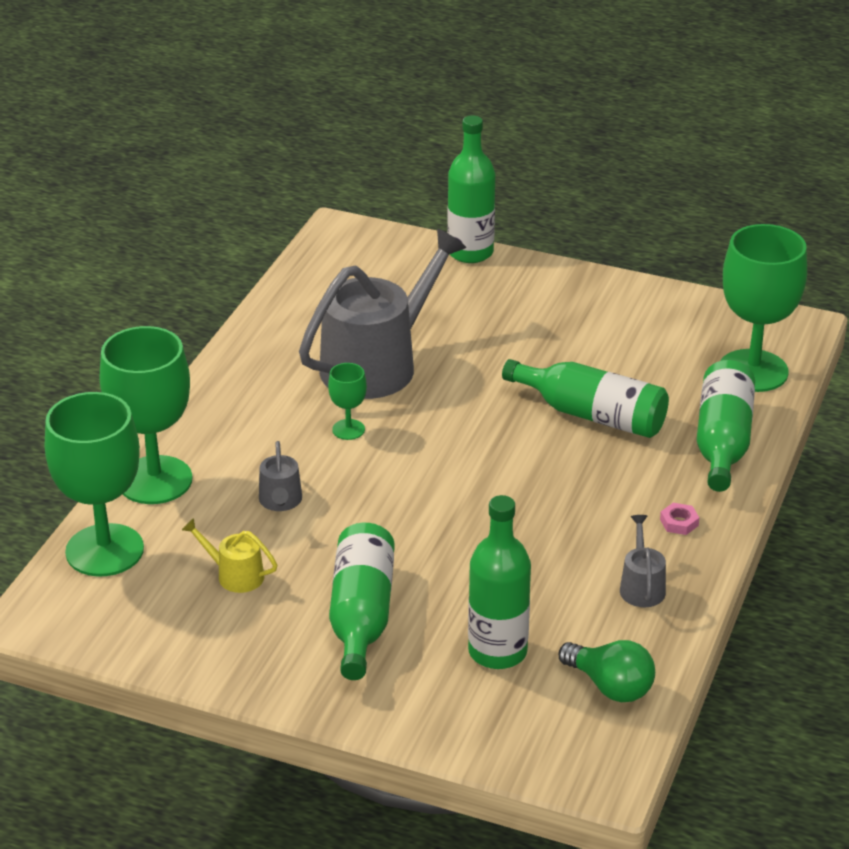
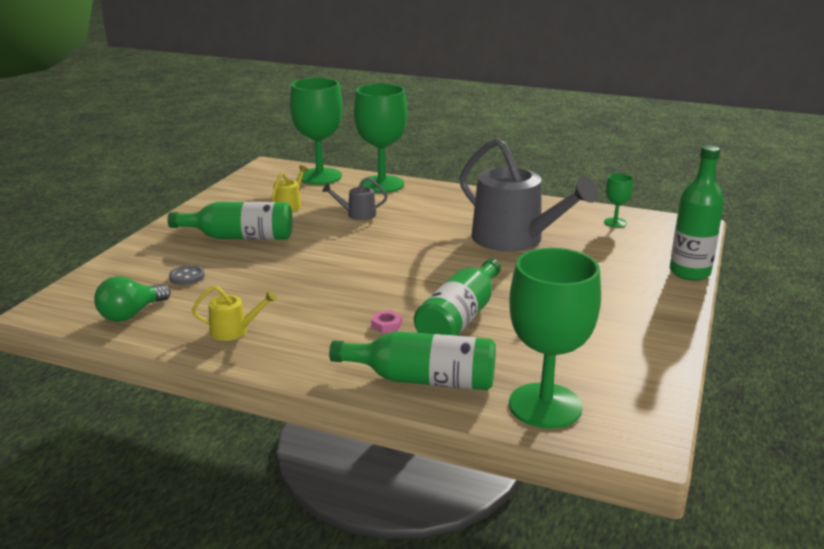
camera: 90 degrees right, 10 degrees down
green goblet [328,363,367,440] -> green goblet moved to [604,173,633,227]
green bottle [468,495,531,669] -> grey button [169,265,205,285]
grey watering can [620,515,666,607] -> yellow watering can [192,286,277,341]
pink nut [660,503,699,535] -> pink nut moved to [371,310,402,334]

